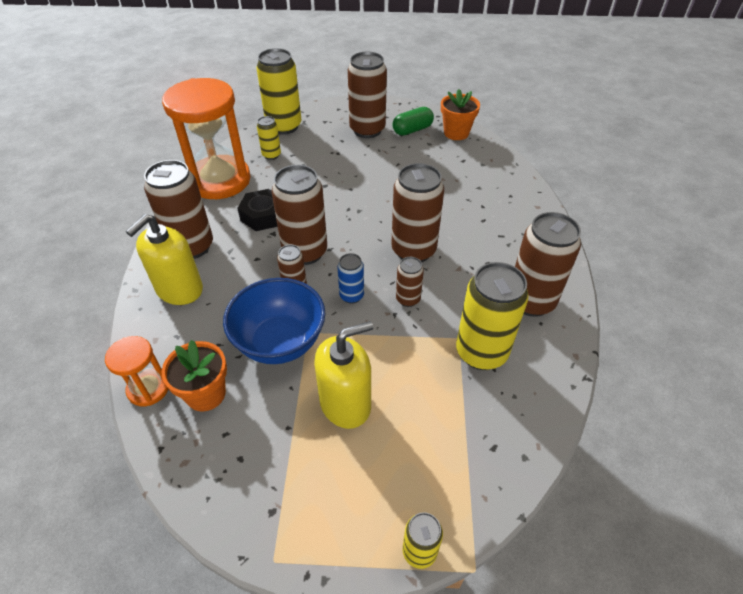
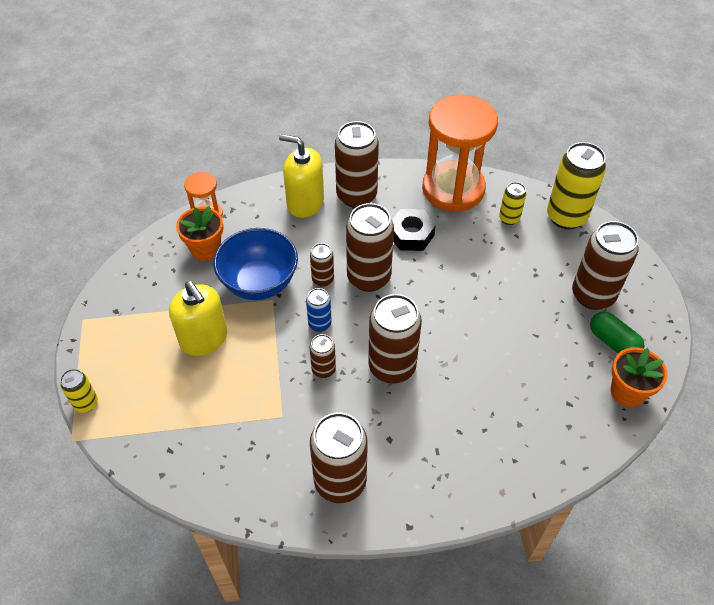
camera: 80 degrees right, 5 degrees up
yellow can [456,262,529,370] -> none

